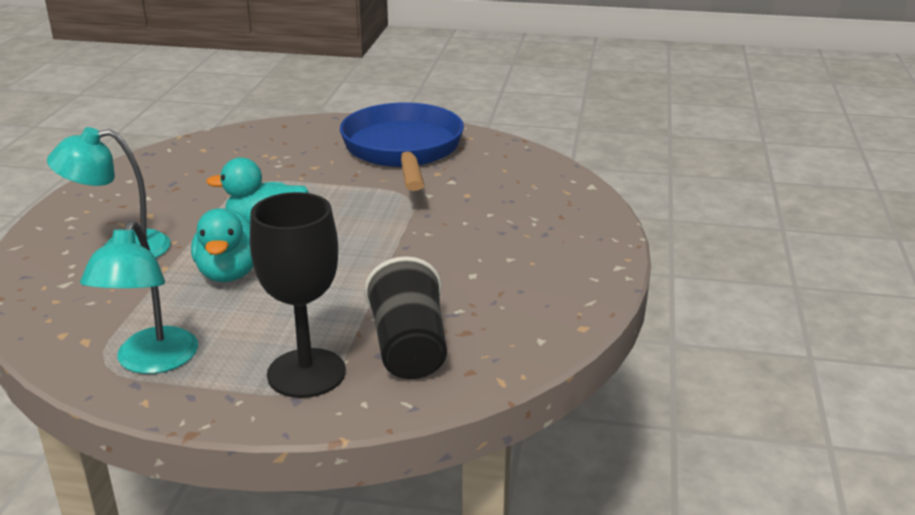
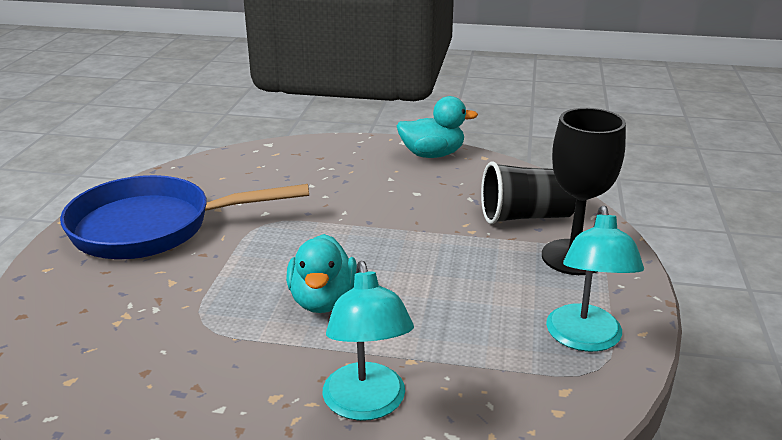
camera: 90 degrees left, 0 degrees up
turquoise lamp [80,220,198,374] -> turquoise lamp turned 90 degrees clockwise [546,206,644,352]
turquoise duck [191,208,254,282] -> turquoise duck moved to [397,96,478,158]

